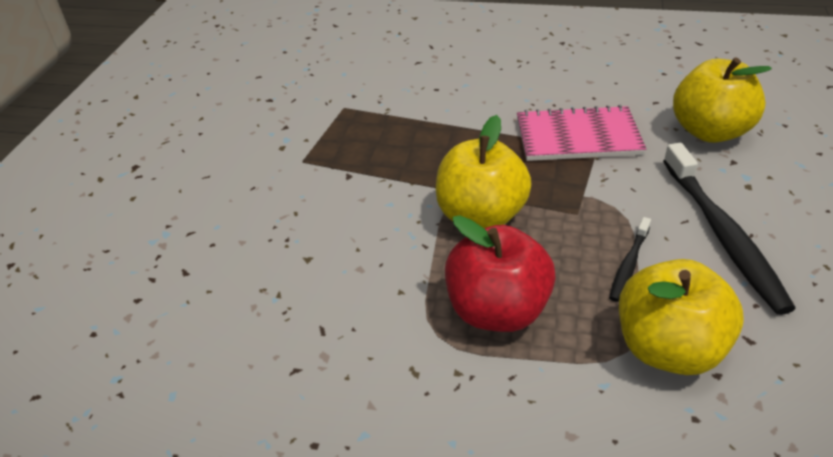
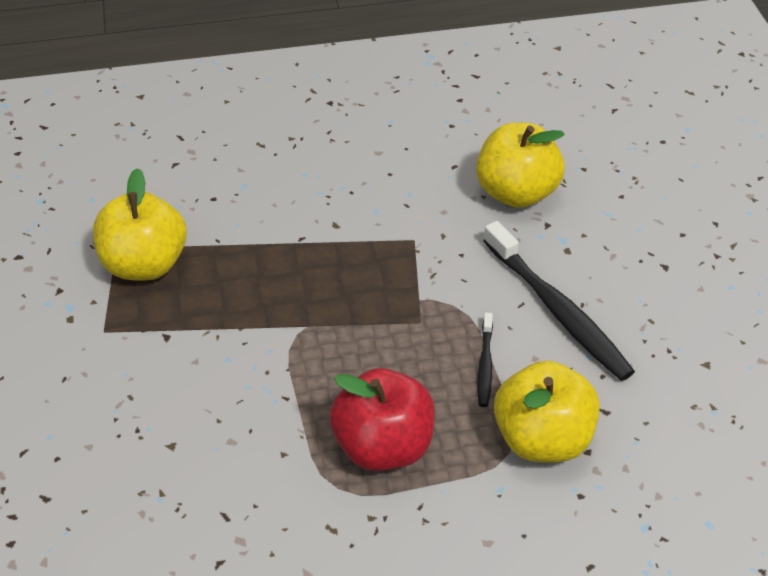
camera: 25 degrees left, 5 degrees up
yellow apple [436,115,532,228] -> yellow apple moved to [93,168,187,280]
pink notebook [517,105,646,161] -> none

